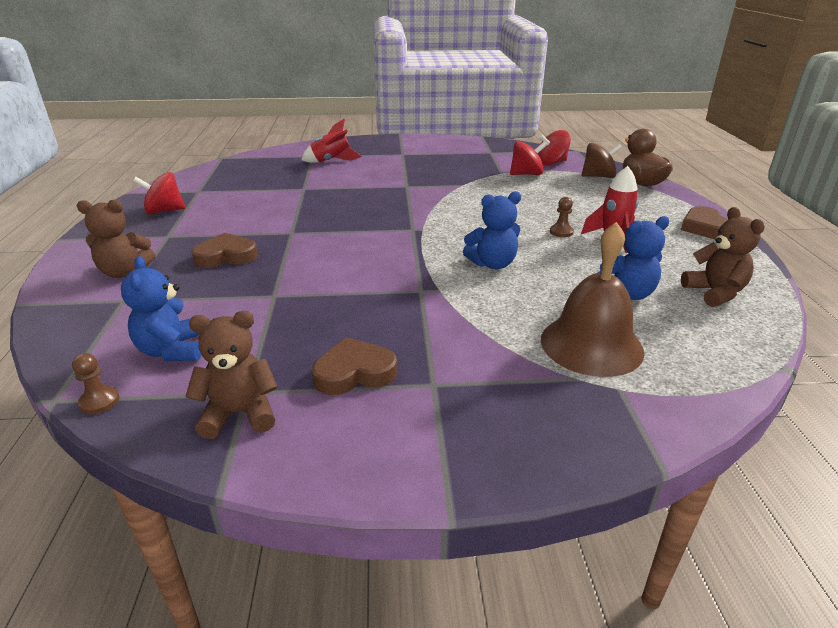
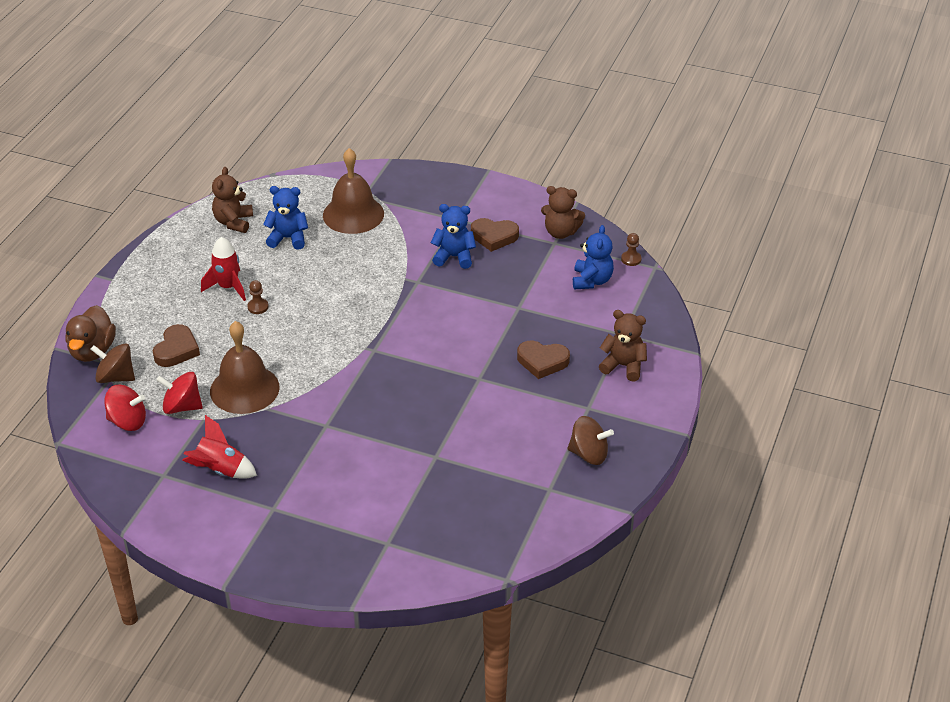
camera: 155 degrees left, 10 degrees up
red spinning top [133,172,185,215] -> brown spinning top [568,416,614,465]
red rocket [301,119,362,163] -> red rocket moved to [182,415,257,479]
blue teddy bear [463,191,521,269] -> blue teddy bear moved to [431,204,476,269]
brown heart [681,206,728,239] -> brown heart moved to [153,324,200,367]
none -> brown bell [210,321,280,414]

